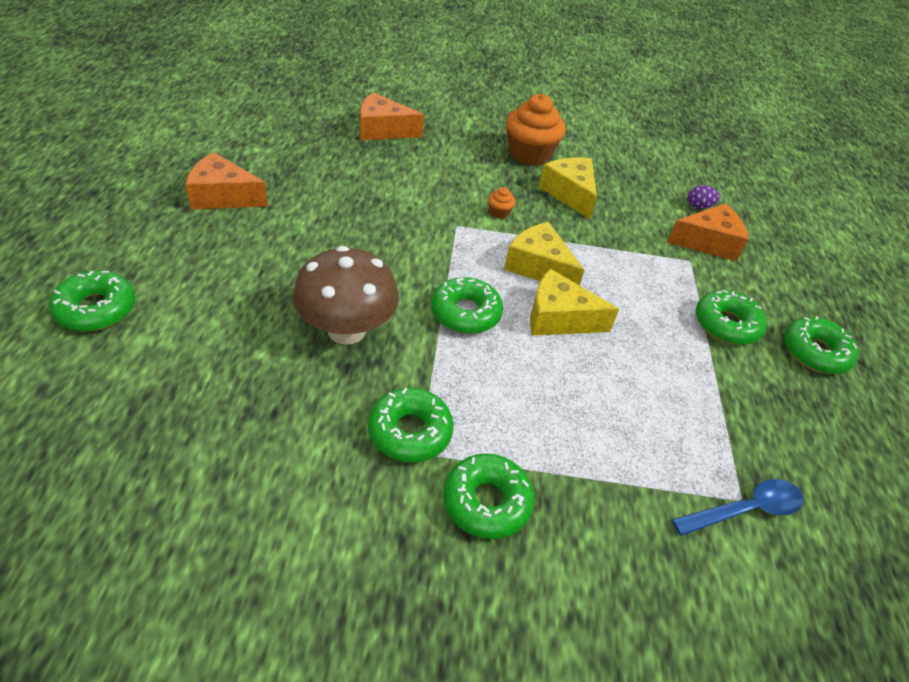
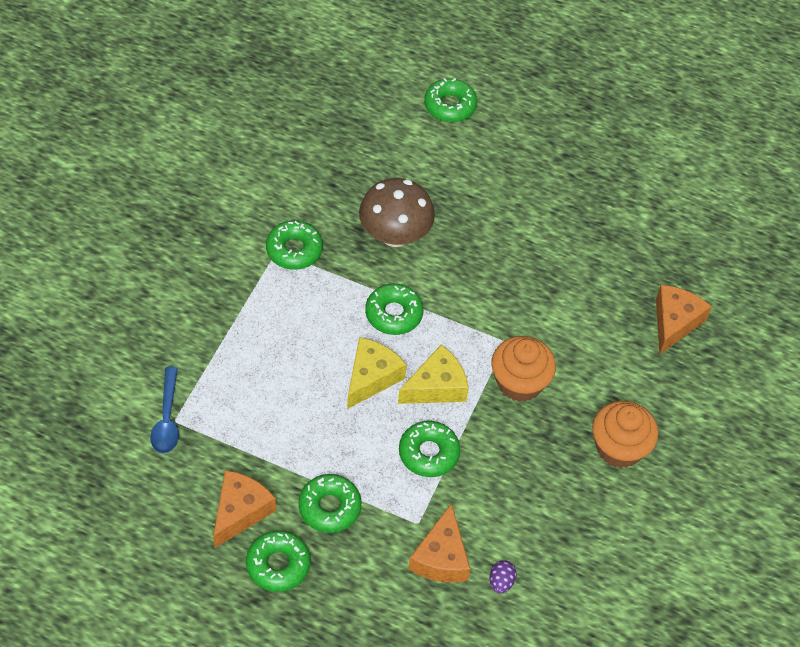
camera: 110 degrees right, 10 degrees up
orange cheese [185,152,268,210] -> orange cheese moved to [213,470,276,548]
green donut [443,453,535,539] -> green donut moved to [399,421,460,477]
orange cupcake [488,187,516,219] -> orange cupcake [491,336,556,402], size x2.39
yellow cheese [539,157,597,219] -> none

